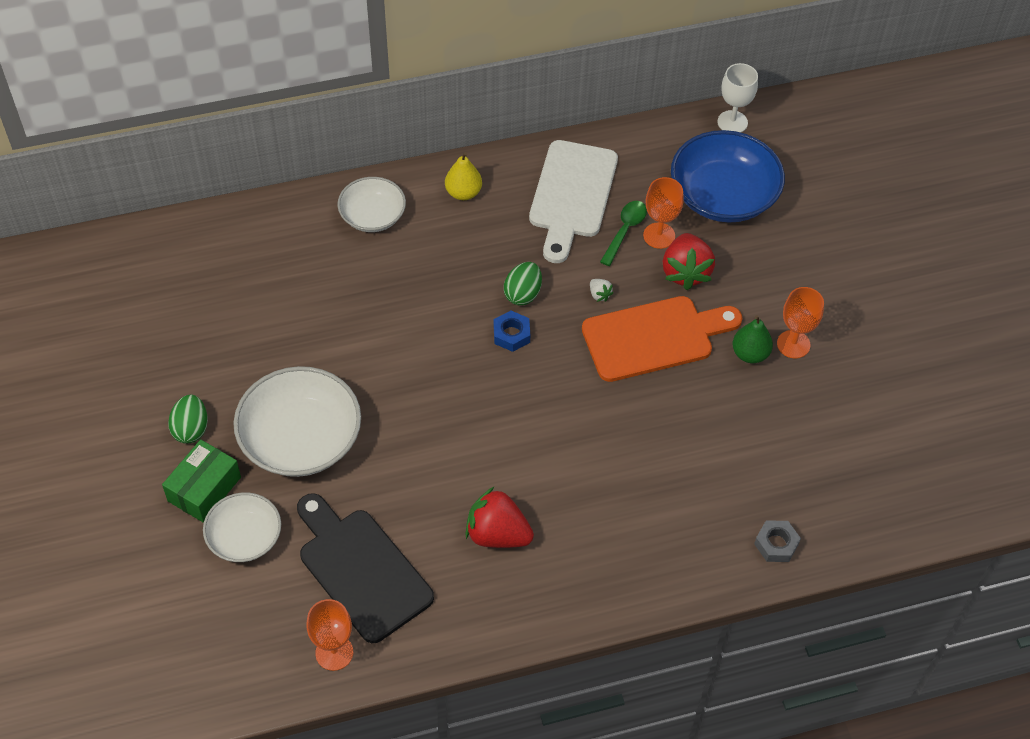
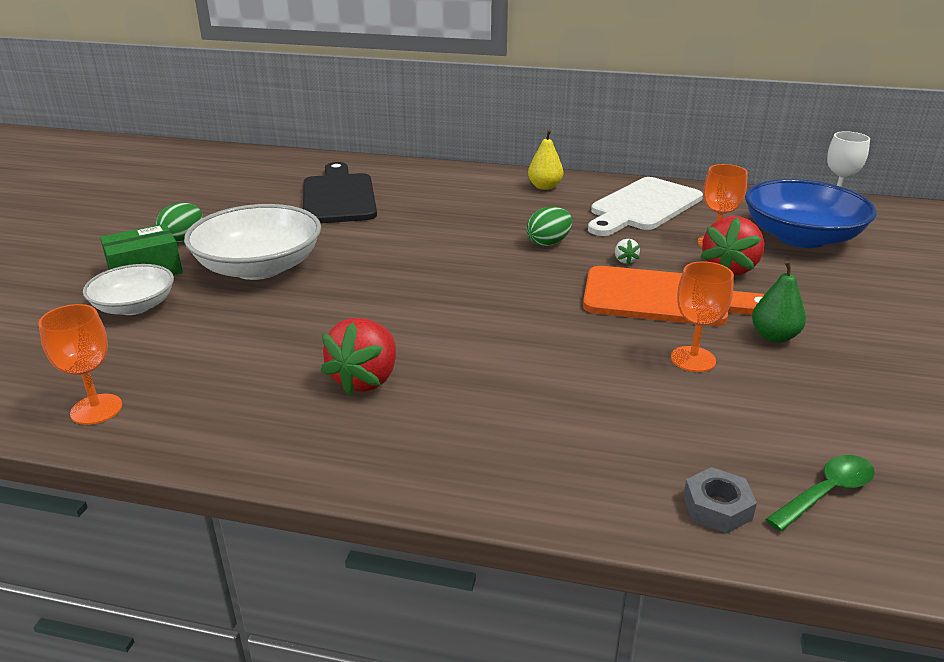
camera: 30 degrees right, 25 degrees down
black cutting board [297,493,434,643] -> black cutting board moved to [303,162,377,223]
white bowl [338,177,406,232] -> none
red strawberry [465,487,534,548] -> red strawberry turned 120 degrees counterclockwise [321,318,396,396]
blue nut [494,311,530,352] -> none
green spoon [600,201,647,266] -> green spoon moved to [766,455,875,531]
orange goblet [777,287,824,358] -> orange goblet moved to [671,261,734,372]

